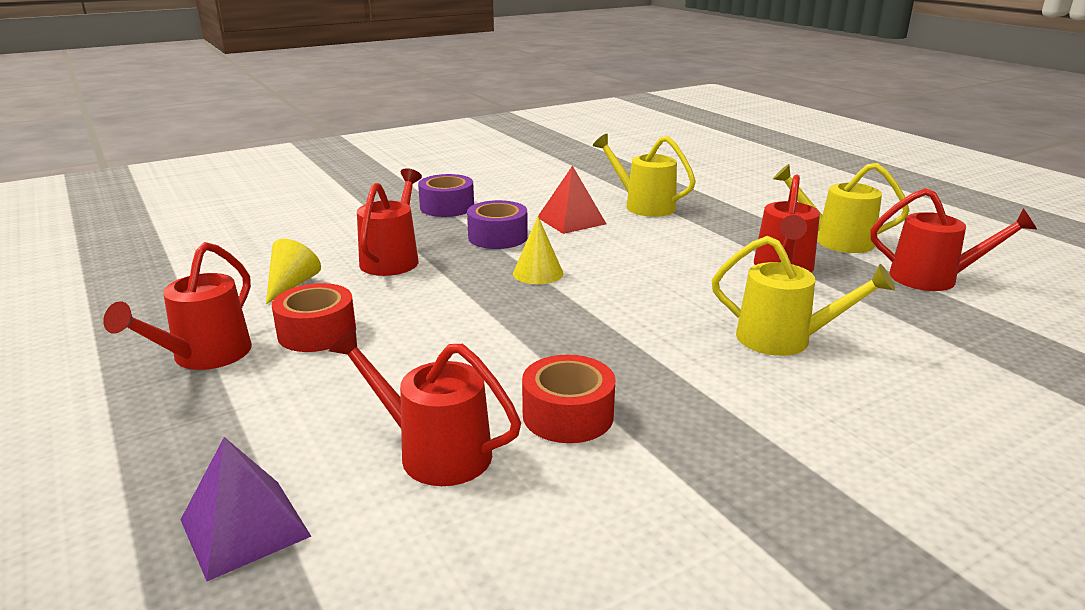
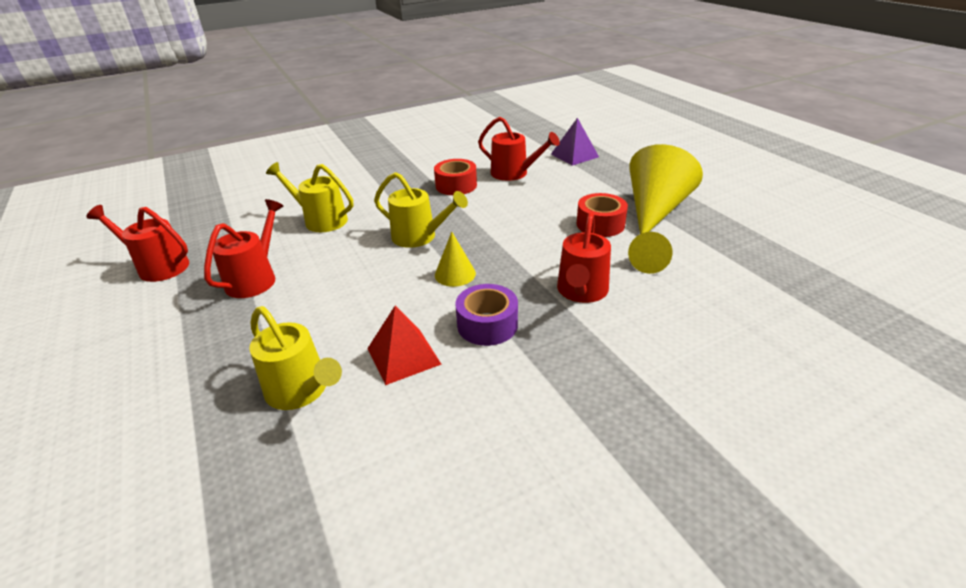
camera: 175 degrees left, 10 degrees up
red watering can [103,242,252,370] -> yellow cone [629,144,703,234]
purple tape [418,174,474,217] -> none
yellow watering can [773,163,910,253] -> yellow watering can moved to [374,172,468,248]

